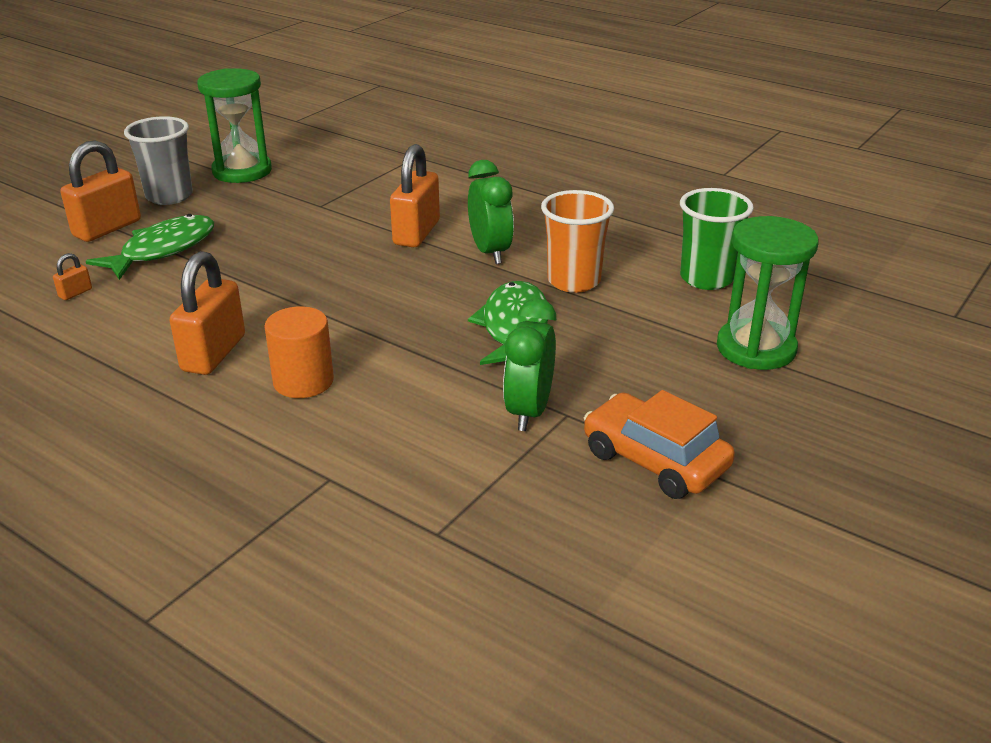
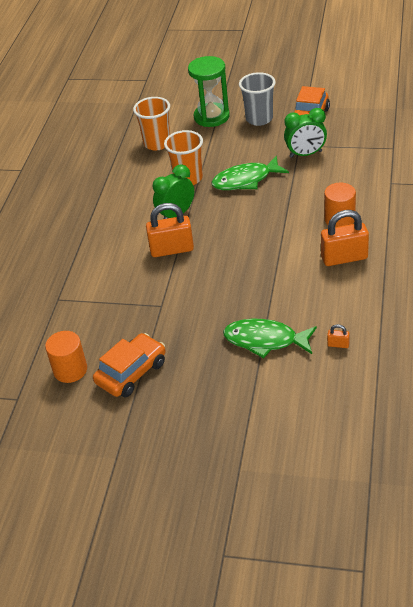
camera: 110 degrees left, 10 degrees up
orange padlock [60,141,141,242] -> none
grey cup [124,116,193,205] -> grey cup moved to [239,72,276,126]
green hourglass [197,68,272,183] -> orange car [93,333,166,397]
green cup [680,188,754,290] -> orange cup [133,97,170,150]
none -> orange cylinder [45,331,87,383]

